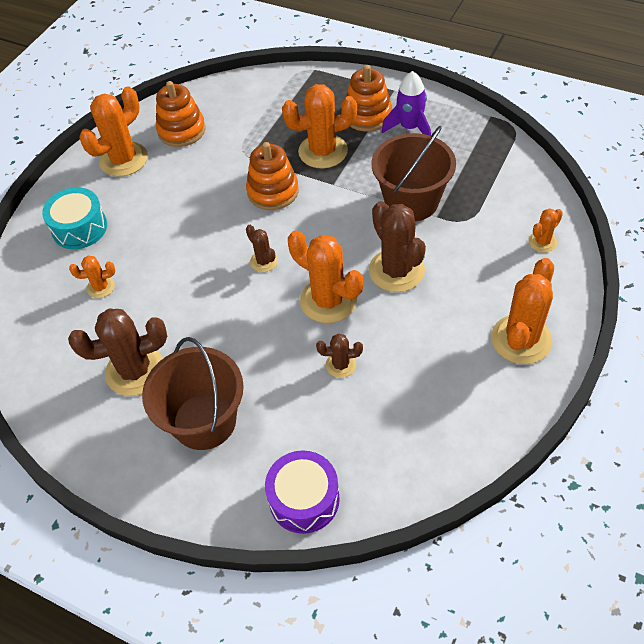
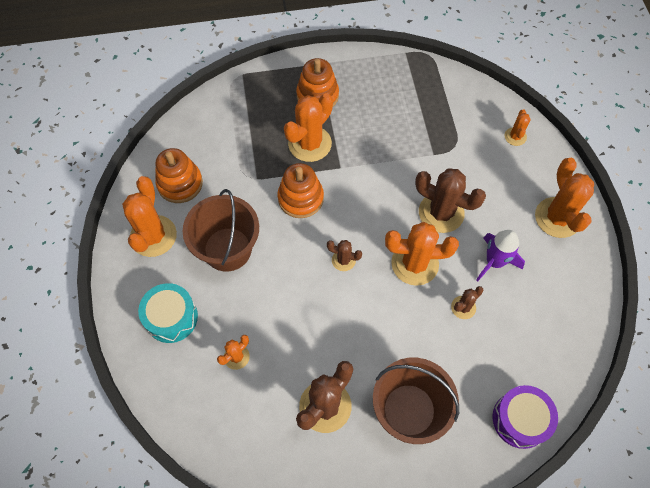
camera: 40 degrees left, 10 degrees up
brown bucket [372,126,456,221] -> brown bucket moved to [183,189,259,271]
purple rocket [382,71,431,136] -> purple rocket moved to [476,230,525,281]

